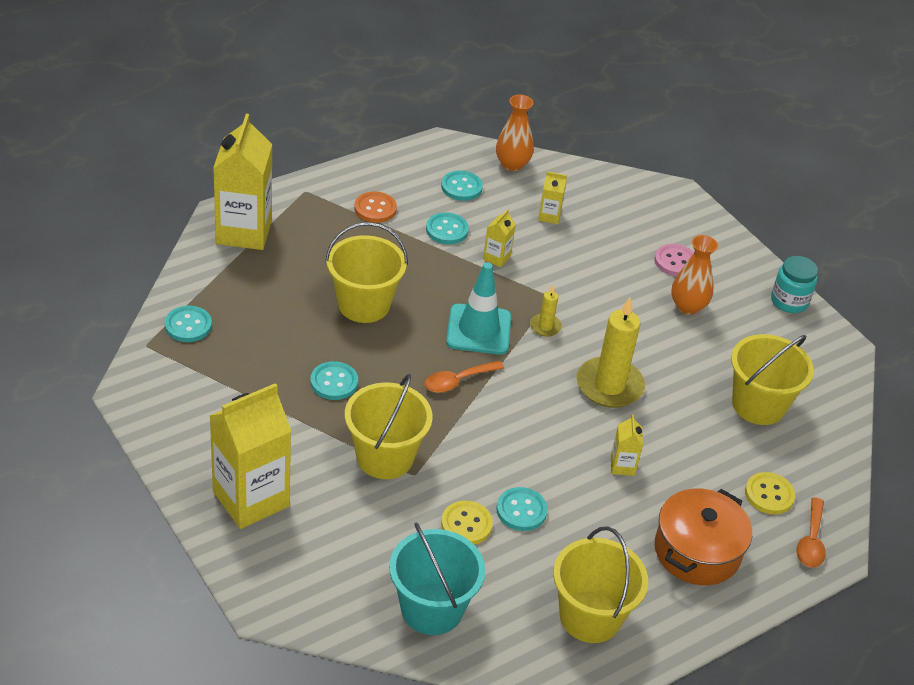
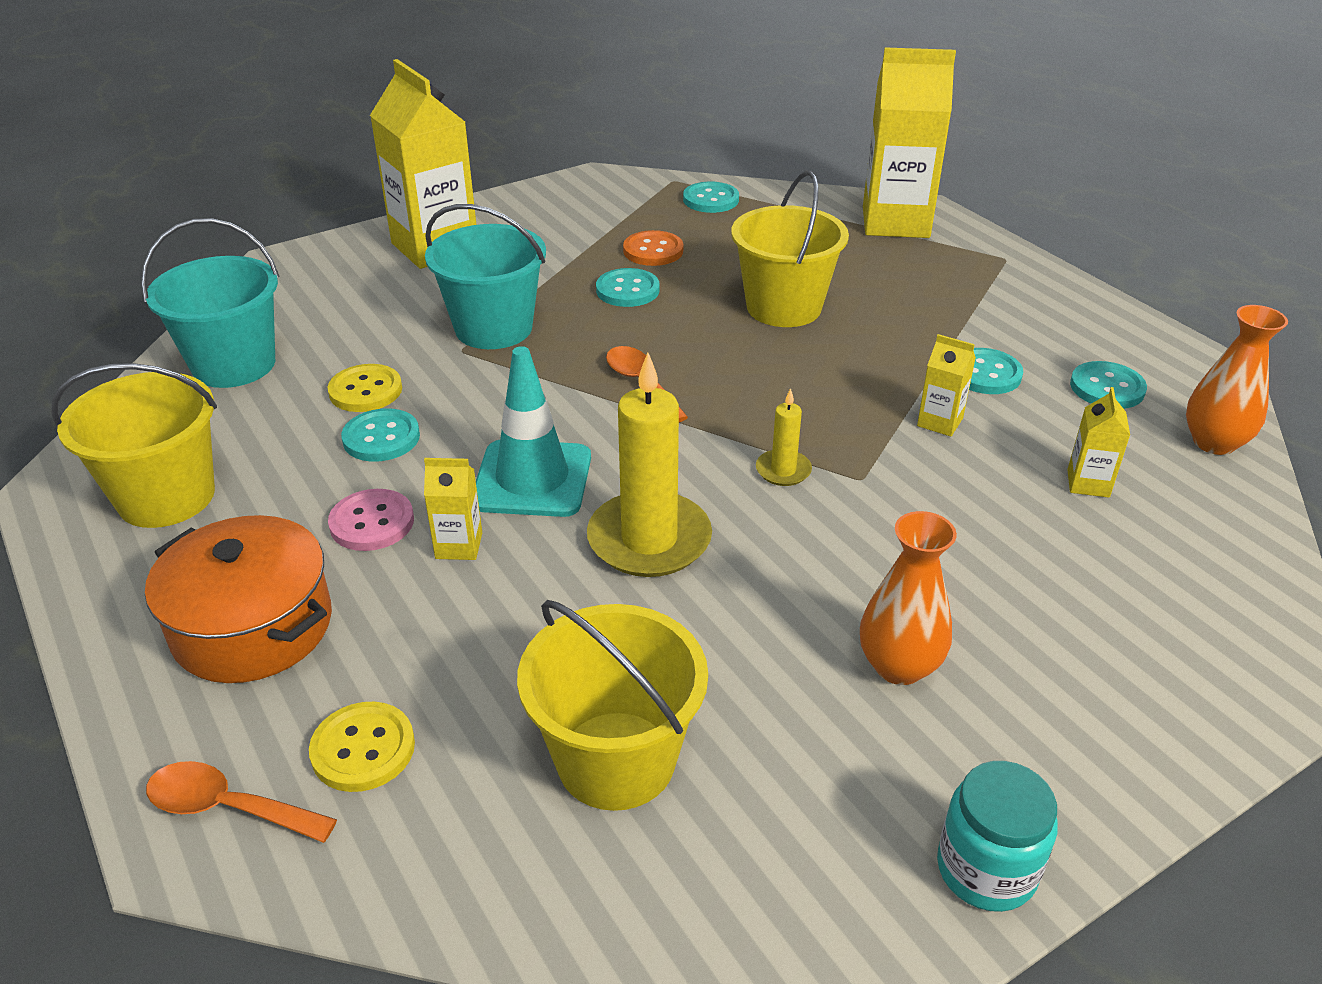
camera: 95 degrees right, 5 degrees down
yellow bucket [345,374,433,479] -> turquoise bucket [425,204,546,349]
orange button [354,192,397,223] -> orange button moved to [623,230,683,266]
turquoise traffic cone [446,262,511,355] -> turquoise traffic cone moved to [476,346,591,517]
pink button [655,244,694,276] -> pink button moved to [328,489,414,551]

